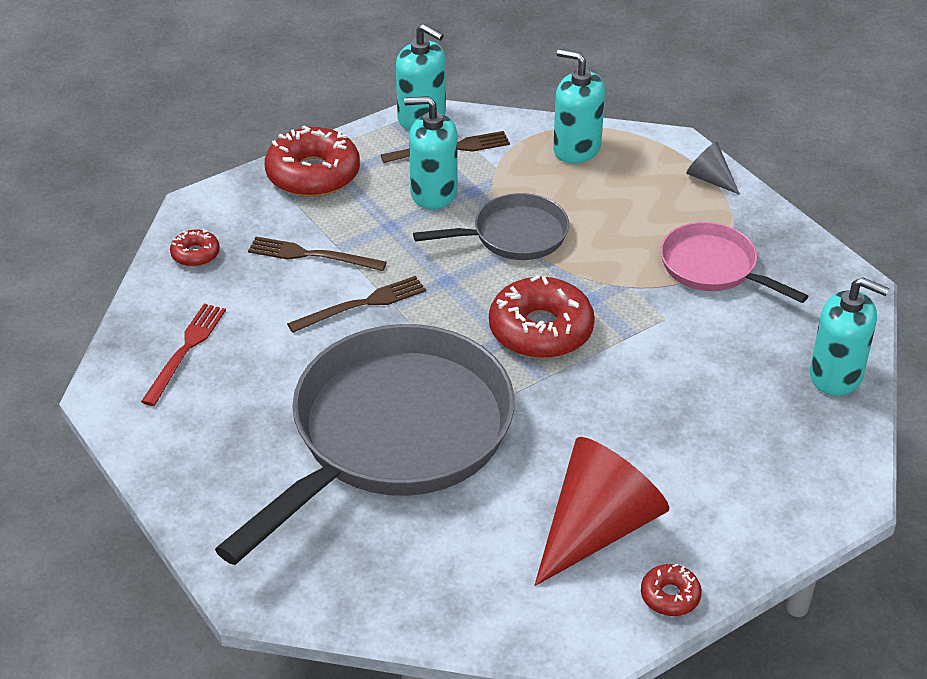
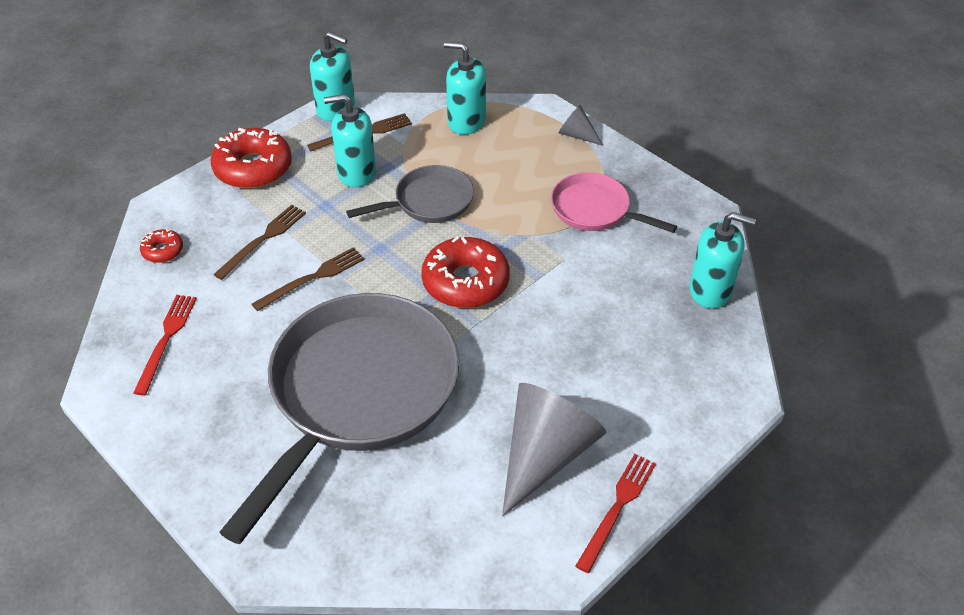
camera: 10 degrees left, 5 degrees up
brown fork [248,237,387,271] -> brown fork turned 120 degrees clockwise [213,205,306,280]
red cone [535,437,669,586] -> grey cone [502,383,607,516]
red donut [641,564,702,616] -> red fork [575,454,656,573]

